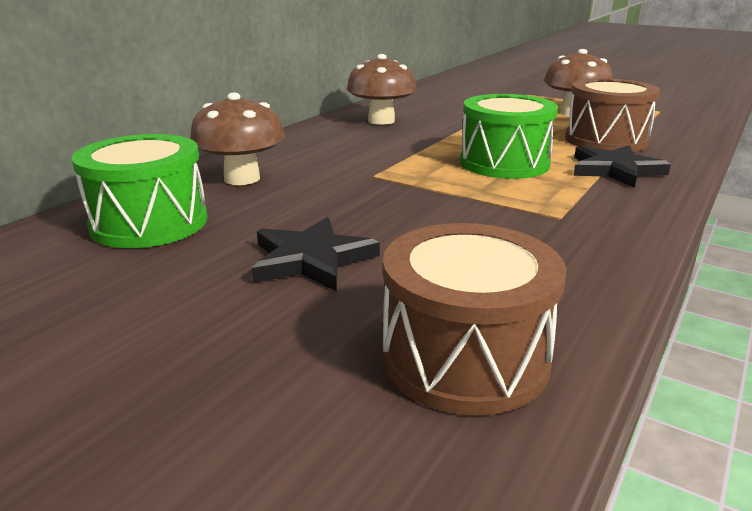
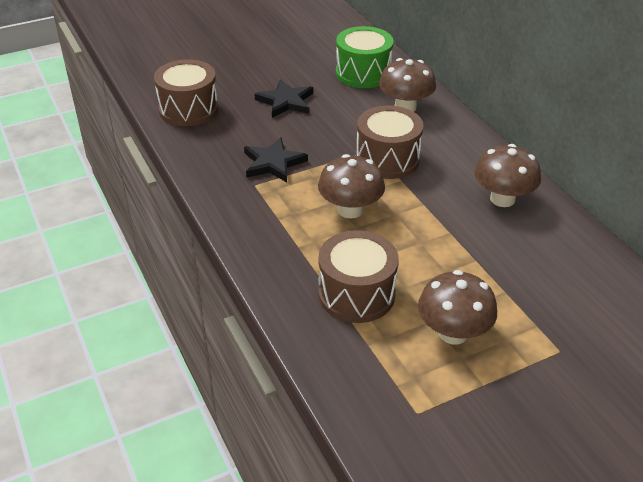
camera: 120 degrees right, 15 degrees up
green drum [460,94,558,179] -> brown mushroom [318,154,385,219]
black star [573,145,671,188] -> black star moved to [244,137,308,183]
none -> brown drum [356,106,424,179]

